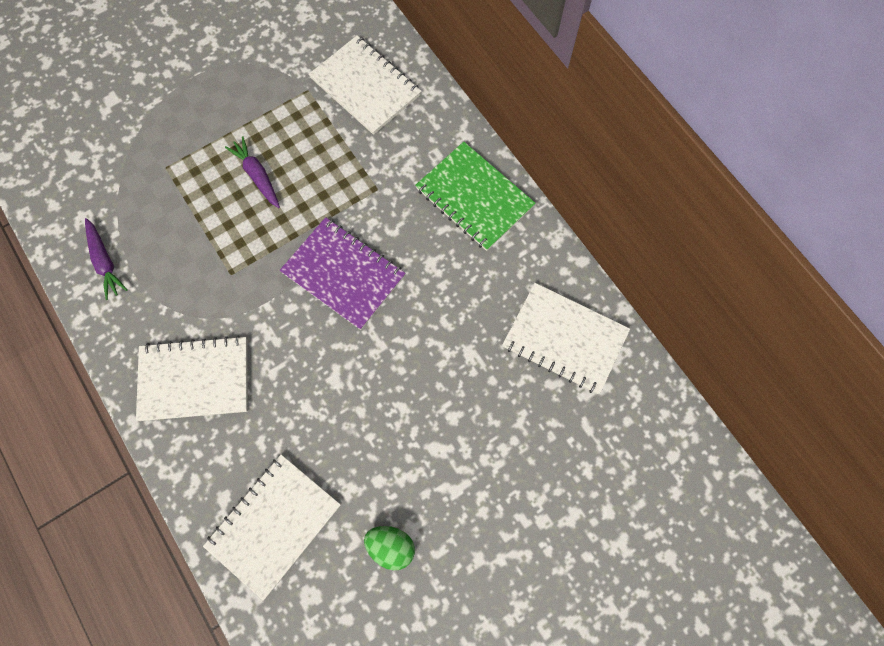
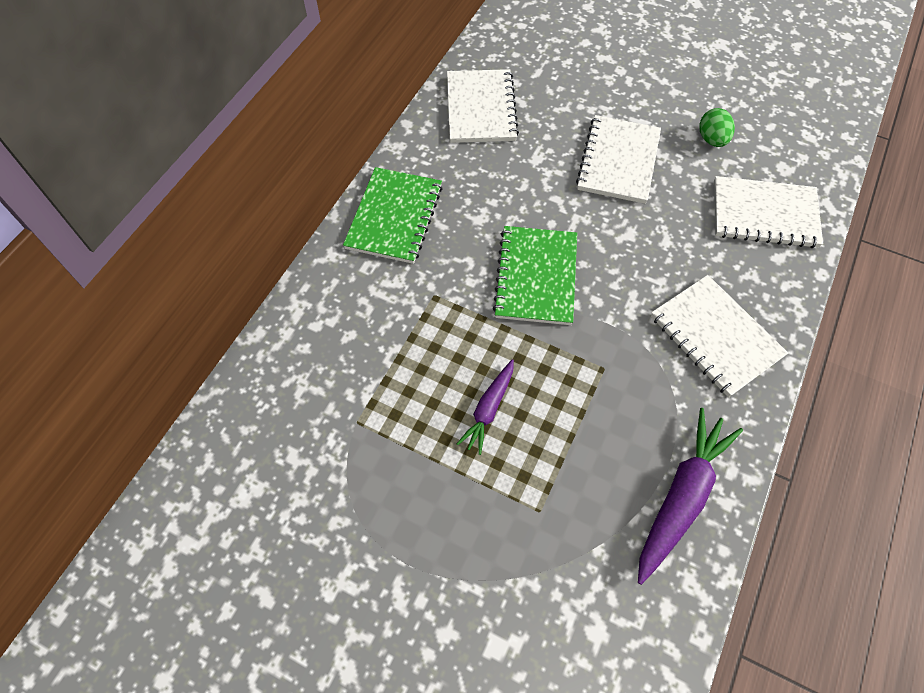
camera: 120 degrees left, 10 degrees down
purple carrot [85,218,127,300] -> purple carrot [638,408,743,585], size x1.70
purple notebook [280,217,406,330] -> green notebook [493,226,577,325]
white notebook [309,35,422,135] -> white notebook moved to [576,115,661,204]

